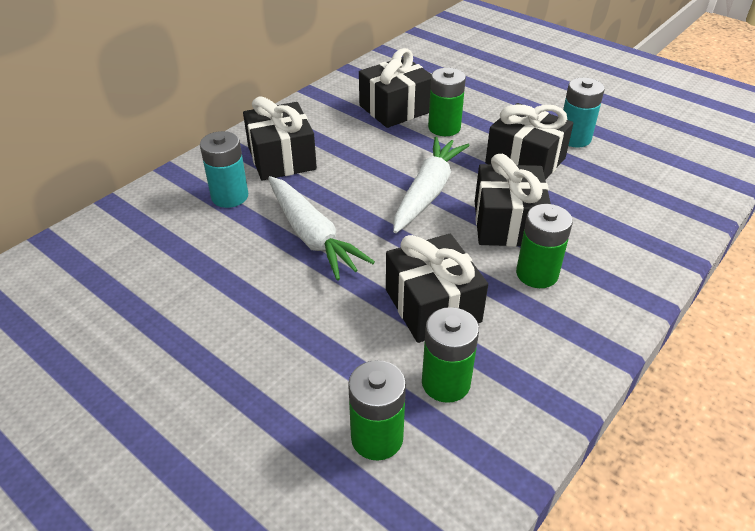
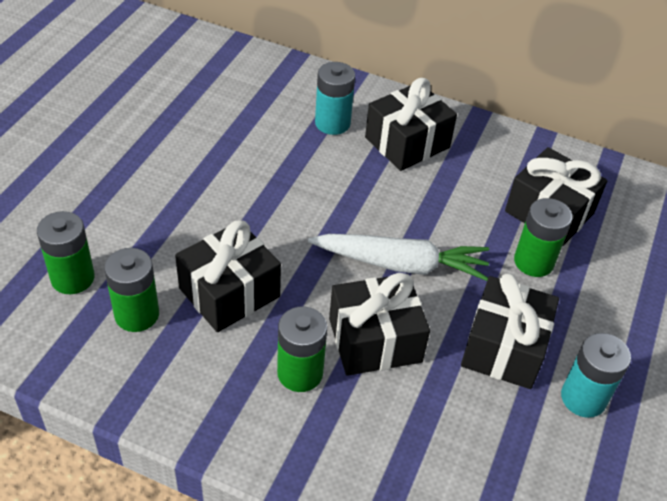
camera: 70 degrees right, 5 degrees up
white carrot [268,176,375,281] -> none

